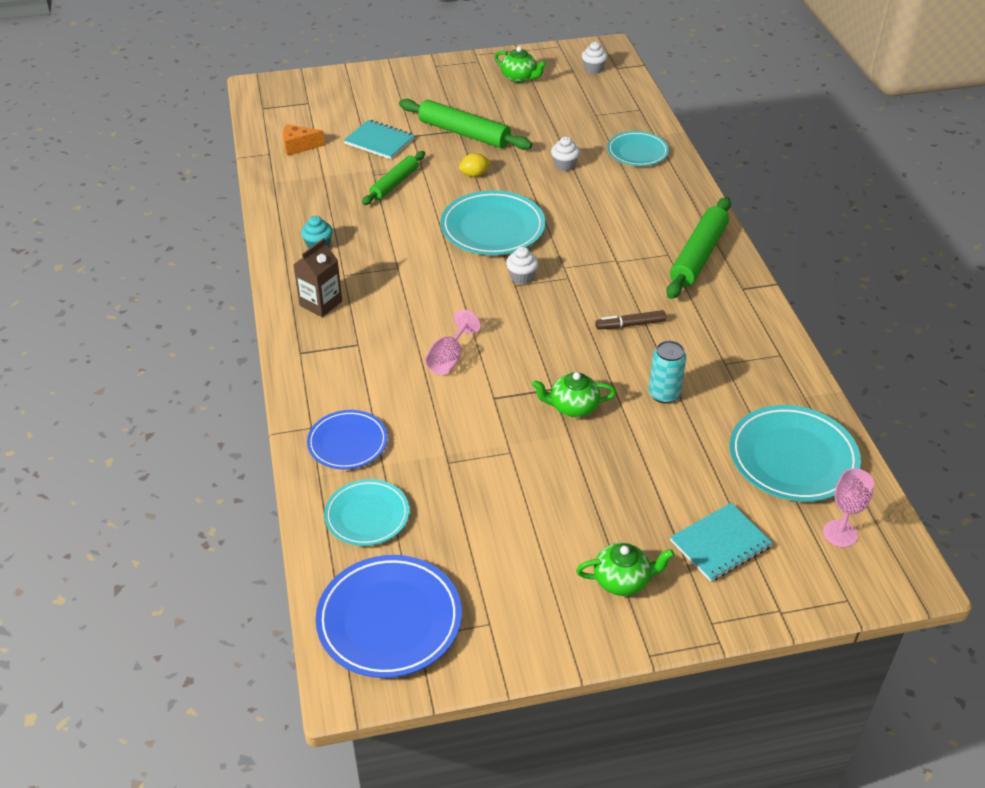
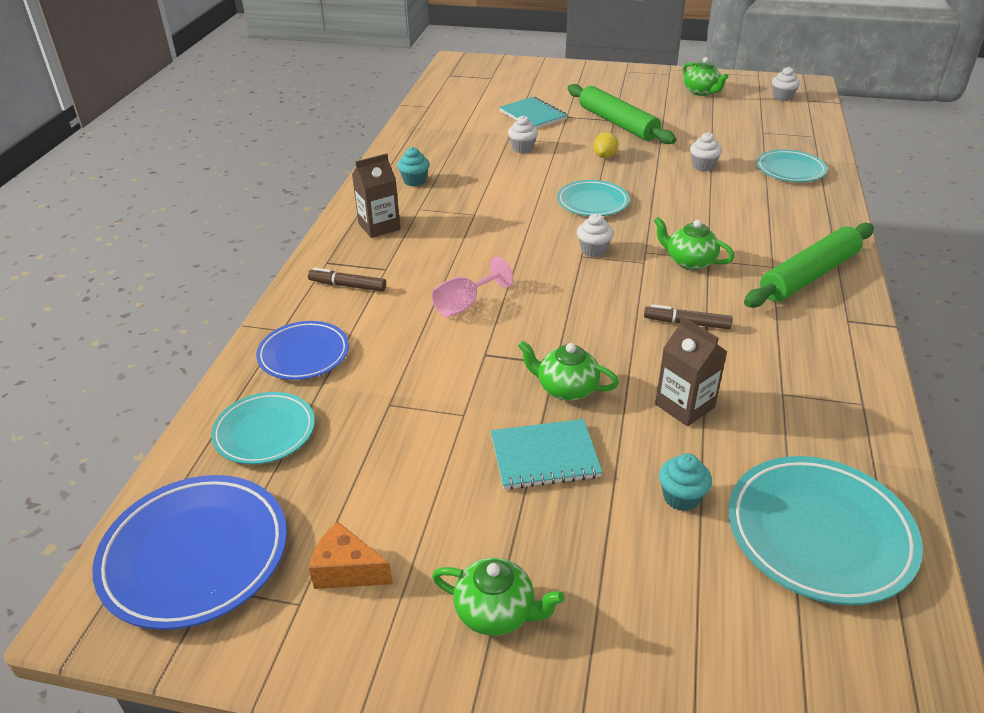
camera: 25 degrees right, 5 degrees down
orange cheese [283,124,325,156] -> orange cheese moved to [309,522,393,589]
green rolling pin [362,151,425,205] -> white cupcake [508,116,538,153]
turquoise plate [440,190,546,255] -> turquoise plate [557,180,629,216], size x0.63
yellow lemon [459,153,491,177] -> yellow lemon turned 75 degrees counterclockwise [593,132,618,158]
turquoise can [649,341,686,403] -> brown carton [655,316,727,426]
turquoise notebook [670,503,773,582] -> turquoise notebook moved to [491,419,603,490]
pink goblet [823,468,874,547] -> none
none -> brown marker [308,268,386,291]
none -> green teapot [654,217,735,270]
none -> turquoise cupcake [659,453,712,511]

